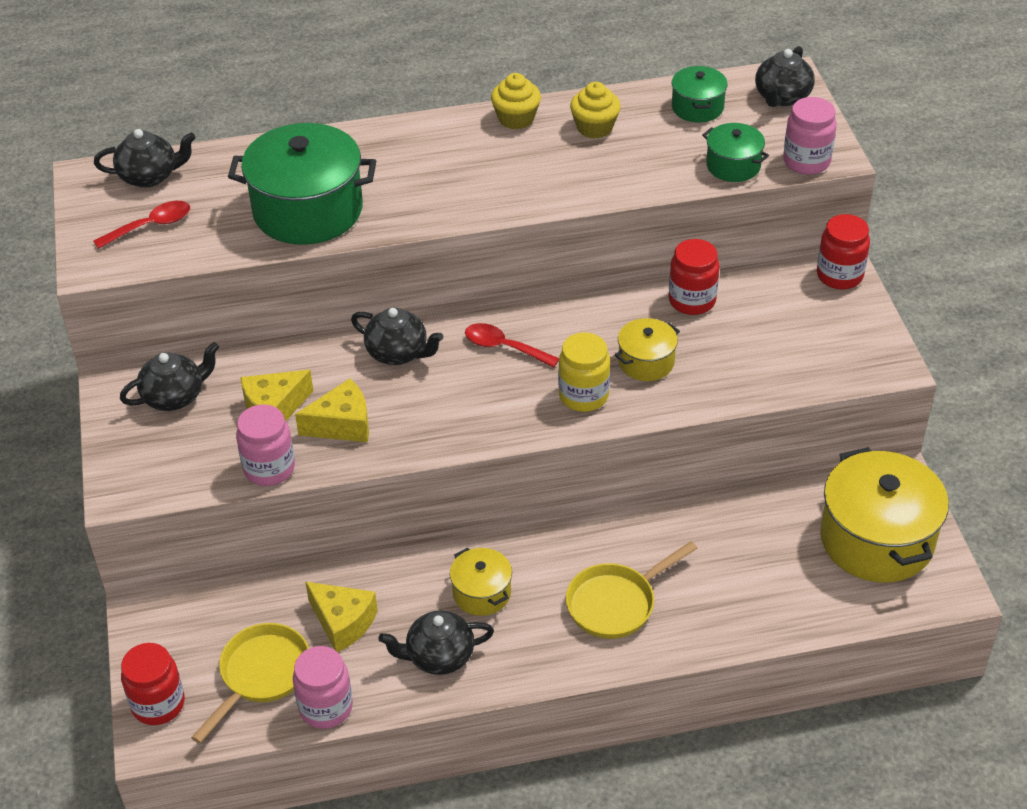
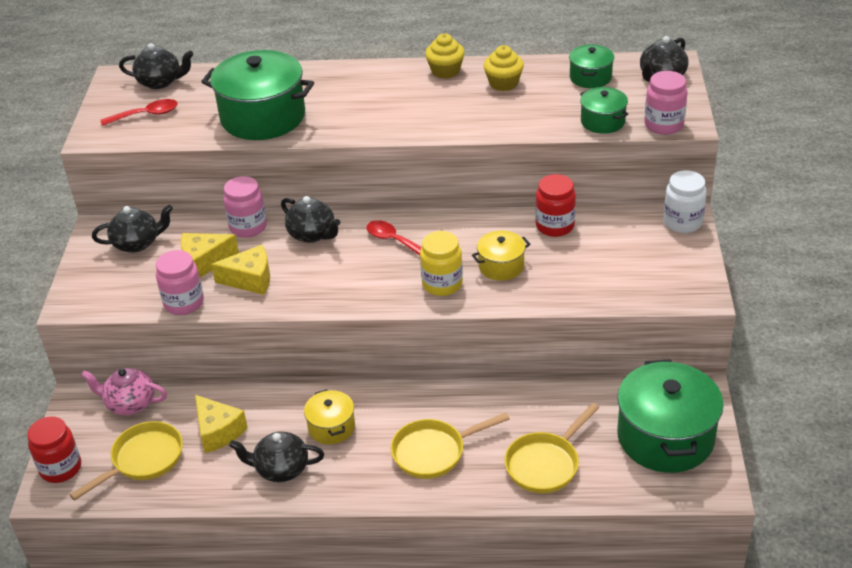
camera: 15 degrees right, 5 degrees down
pink jar [293,646,353,729] -> pink jar moved to [223,176,267,238]
red jar [817,214,870,290] -> white jar [663,170,707,233]
yellow pot [820,447,949,582] -> green pot [617,359,724,473]
none -> pink teapot [81,368,167,415]
none -> yellow pan [504,403,599,493]

